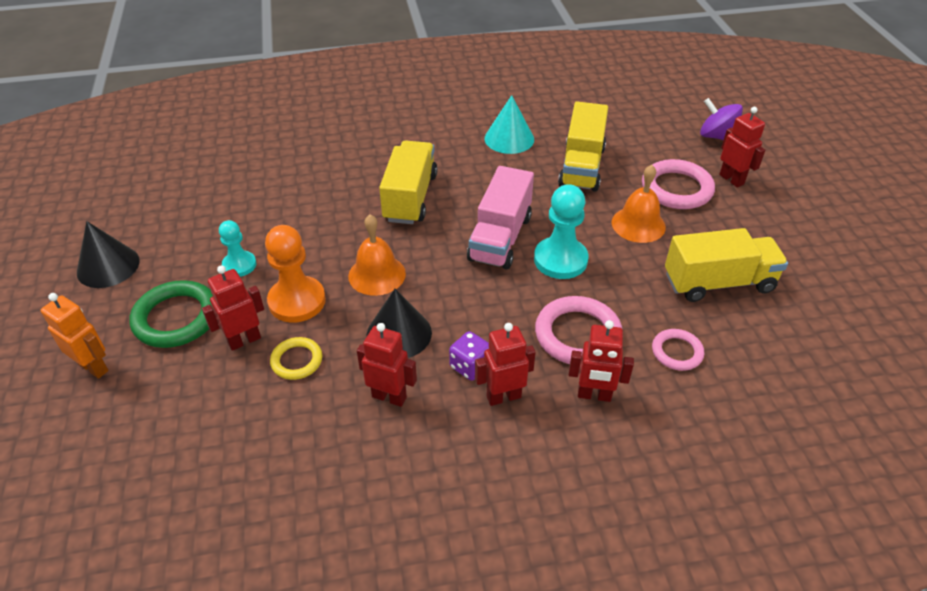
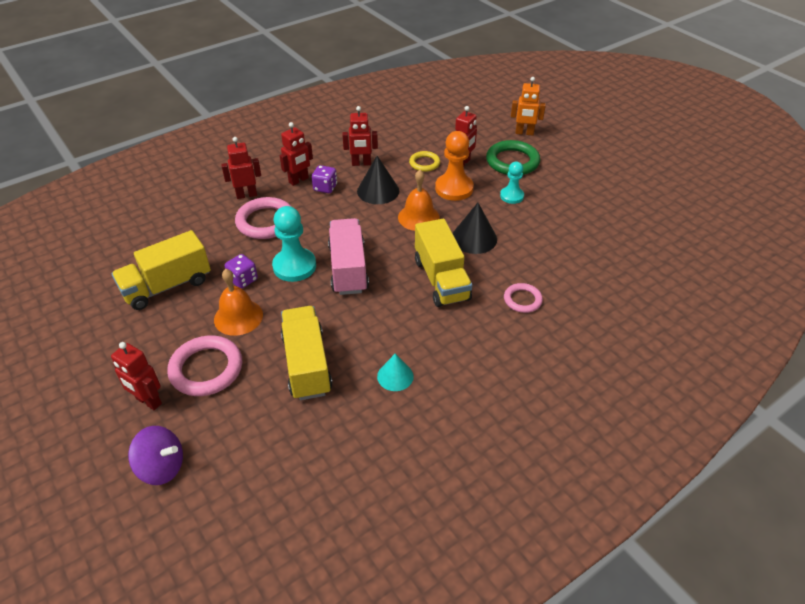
camera: 155 degrees right, 0 degrees up
black cone [77,221,140,288] -> black cone moved to [453,203,497,254]
turquoise cone [484,95,534,154] -> turquoise cone [377,354,414,391], size x0.66
pink ring [652,329,704,371] -> pink ring moved to [504,283,543,313]
none -> purple dice [225,254,258,289]

